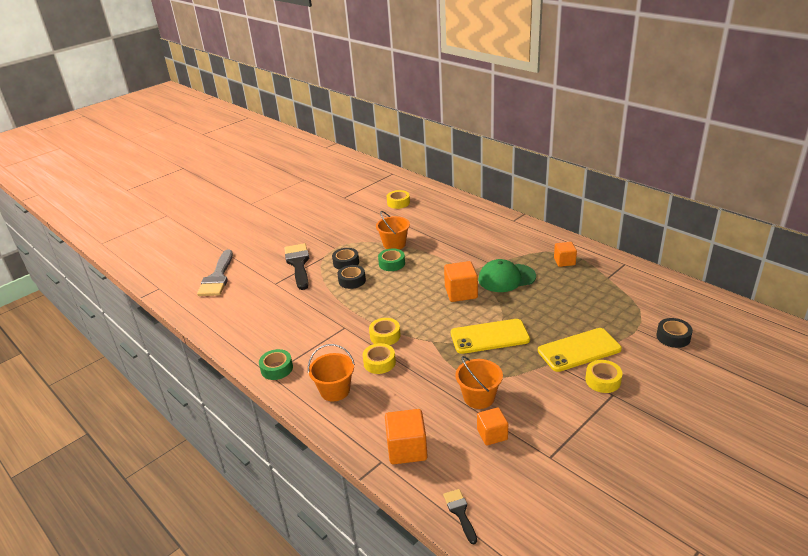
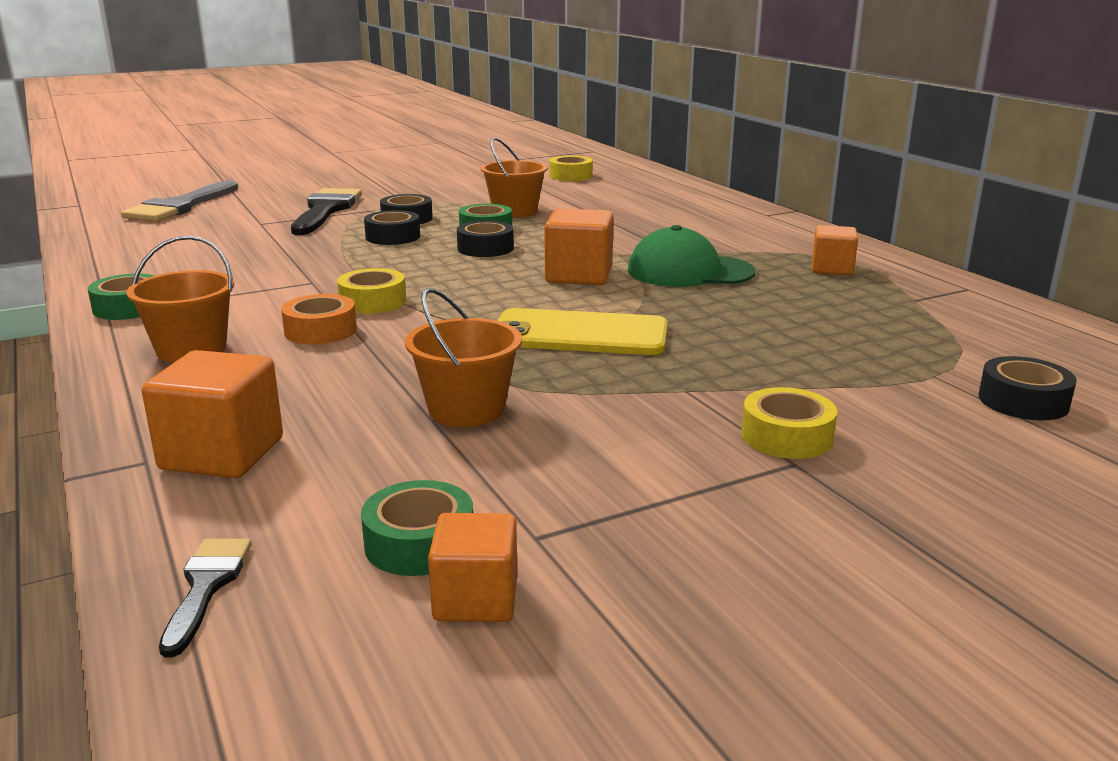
camera: 15 degrees right, 10 degrees down
yellow tape [363,343,396,374] -> orange tape [281,294,357,344]
orange cube [477,407,508,446] -> orange cube moved to [428,513,517,622]
yellow phone [538,328,622,372] -> none
none -> green tape [361,480,473,576]
none -> black tape [457,221,514,257]

